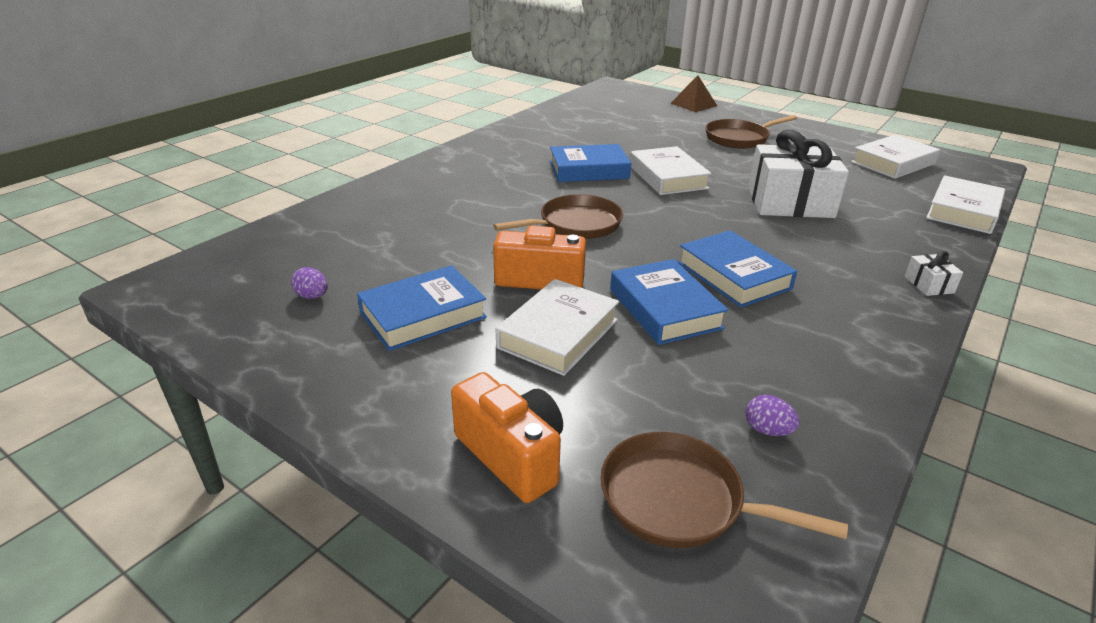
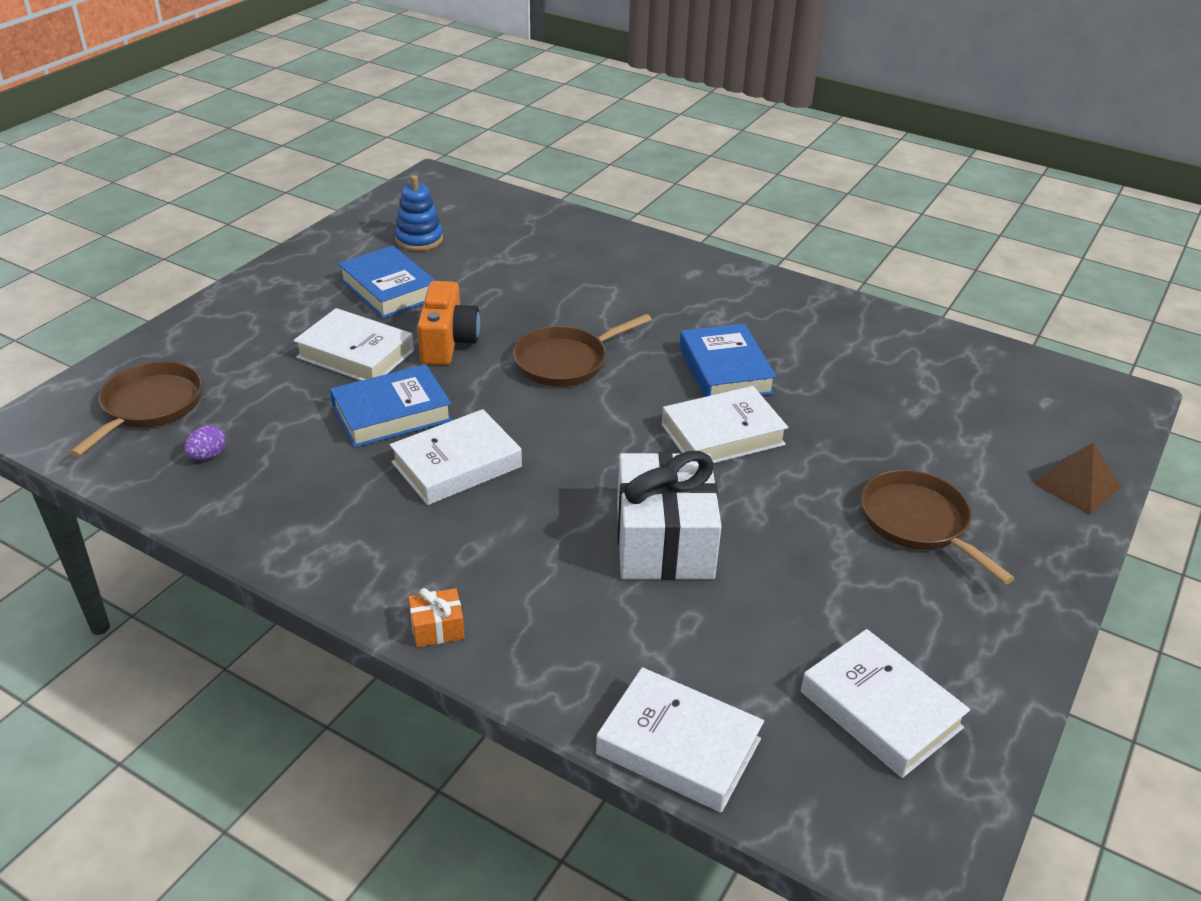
camera: 85 degrees right, 5 degrees up
purple egg [291,267,328,299] -> blue stacking toy [395,175,443,251]
orange camera [451,372,563,503] -> none
brown pan [493,194,623,239] -> brown pan turned 90 degrees clockwise [513,314,652,387]
blue book [678,230,797,308] -> white book [390,409,522,505]
white gift [905,251,963,296] -> orange gift [408,588,465,647]

